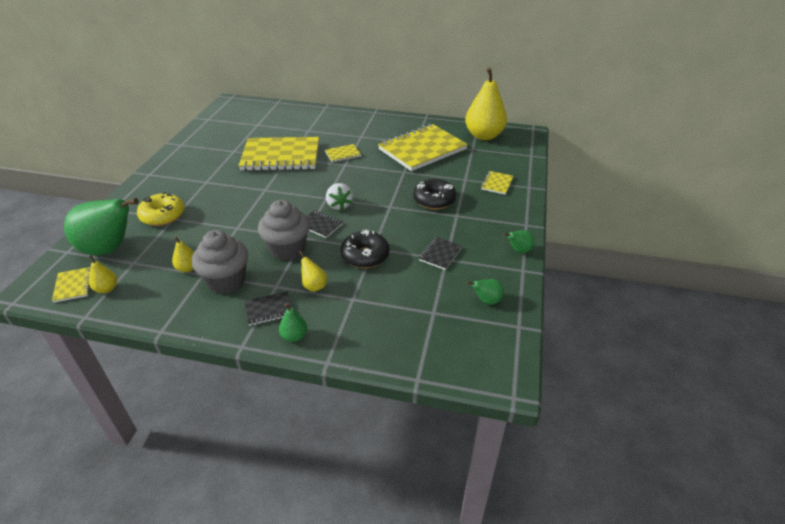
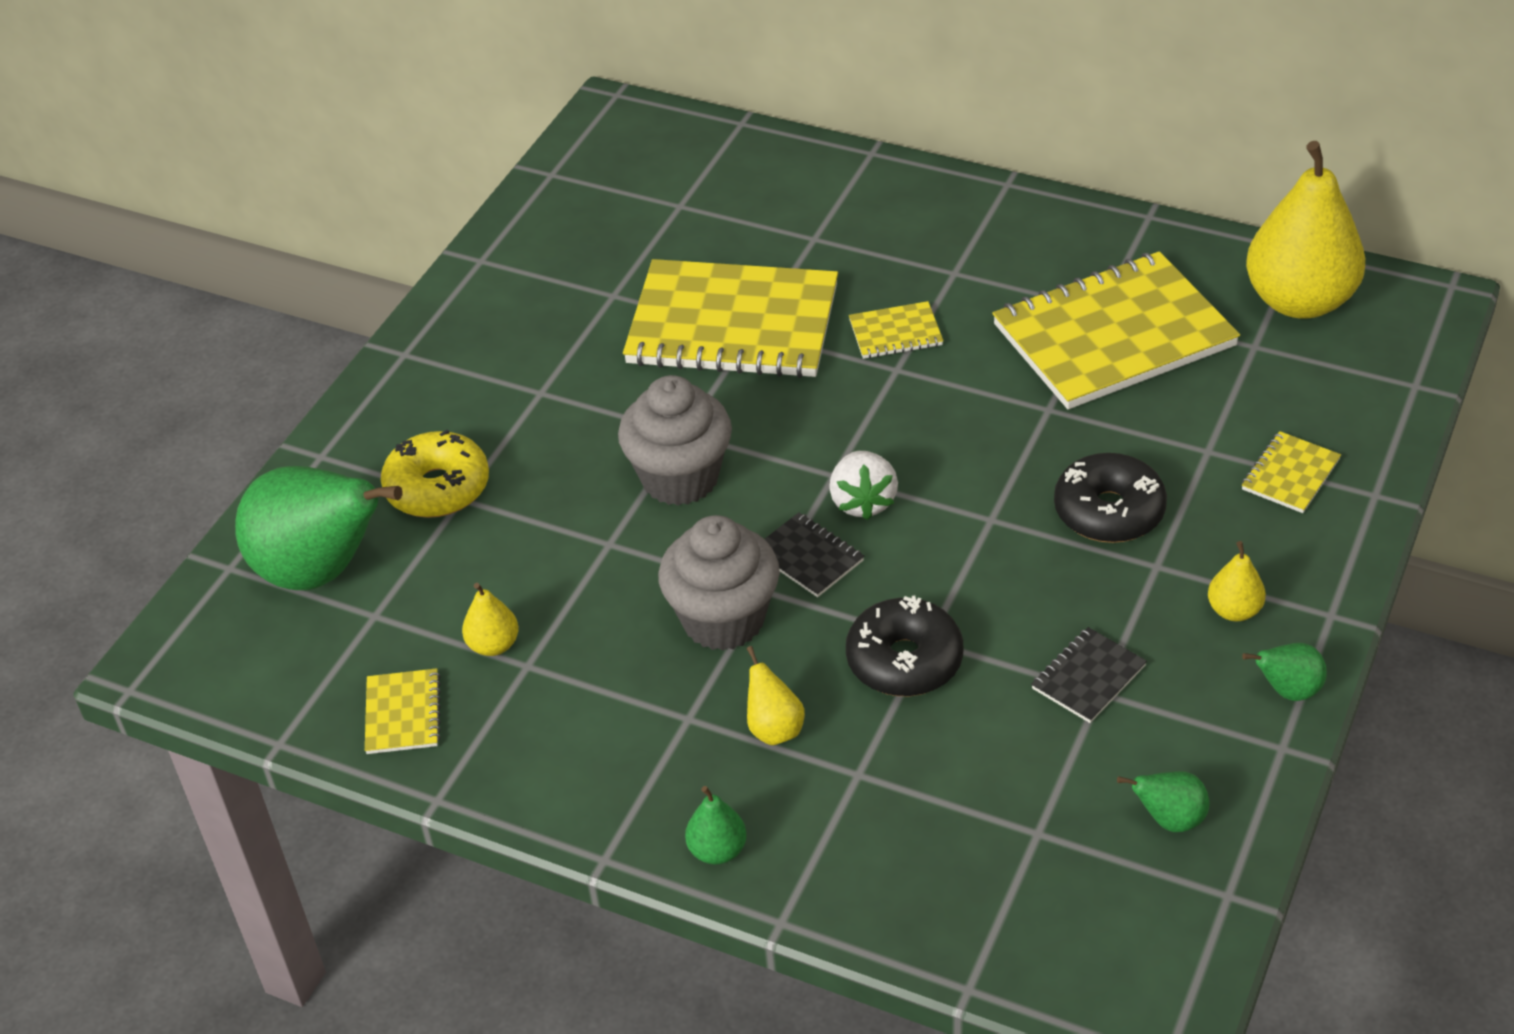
camera: 15 degrees right, 5 degrees up
yellow notebook [52,267,91,303] -> yellow notebook moved to [365,668,441,754]
yellow pear [89,255,117,293] -> yellow pear moved to [1208,541,1266,621]
grey cupcake [192,230,248,294] -> grey cupcake moved to [618,375,732,506]
black notebook [244,292,292,326] -> none

